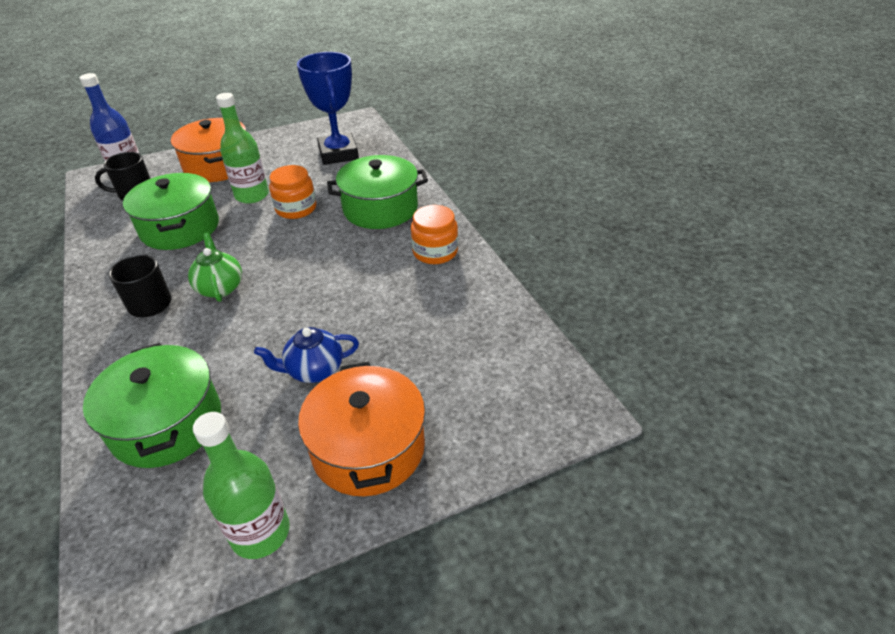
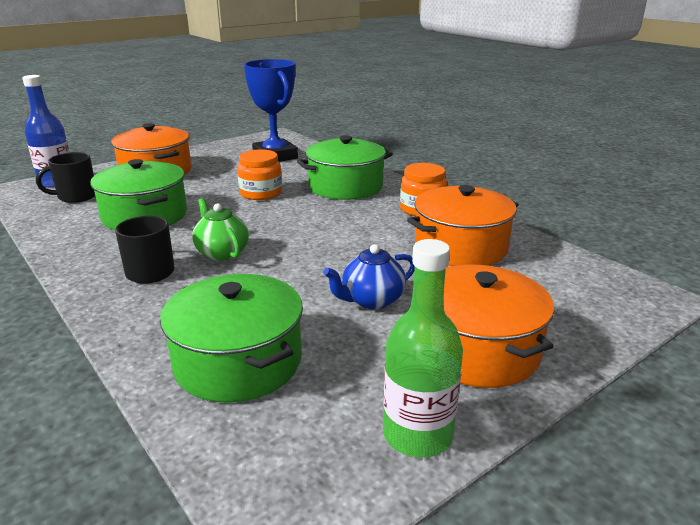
camera: 15 degrees left, 15 degrees down
green bottle [216,93,269,204] -> none
none -> orange pot [407,185,518,266]

